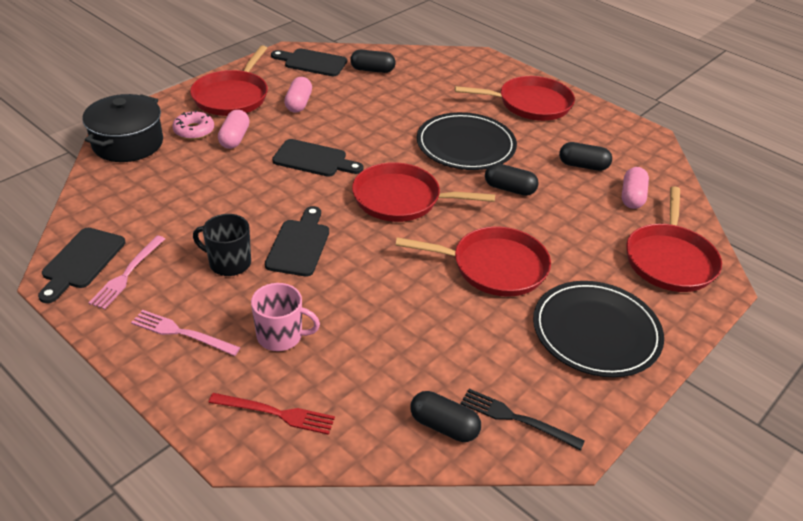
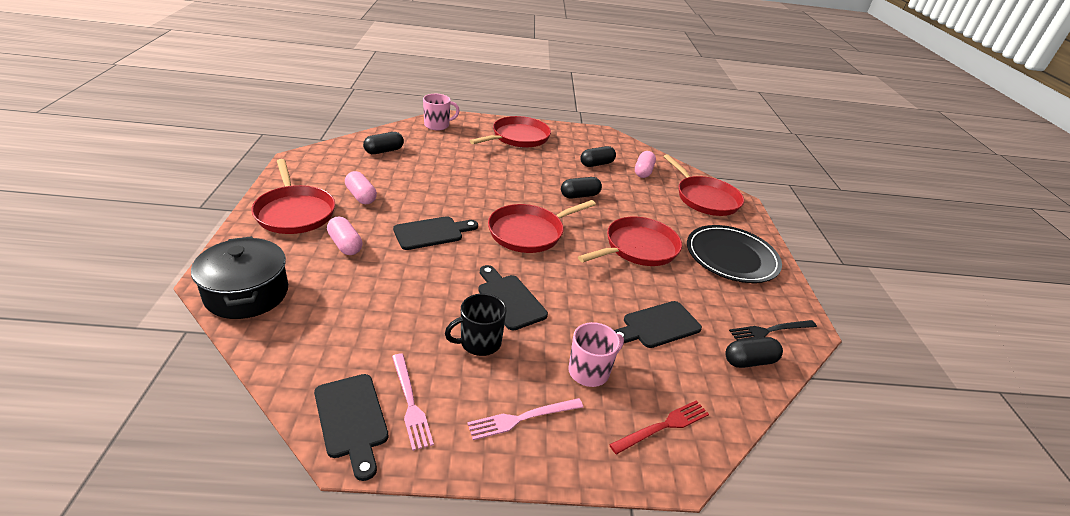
camera: 45 degrees left, 5 degrees down
pink donut [172,110,214,140] -> none
black cutting board [271,48,347,76] -> black cutting board moved to [614,301,702,348]
black plate [417,112,517,170] -> none
pink capsule [622,167,649,209] -> pink capsule turned 45 degrees clockwise [635,151,656,178]
none -> pink mug [423,94,460,130]

